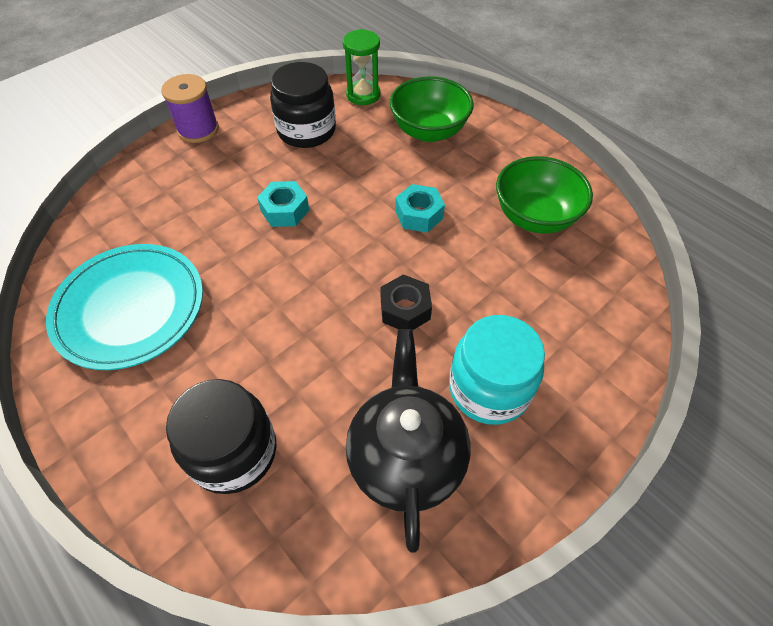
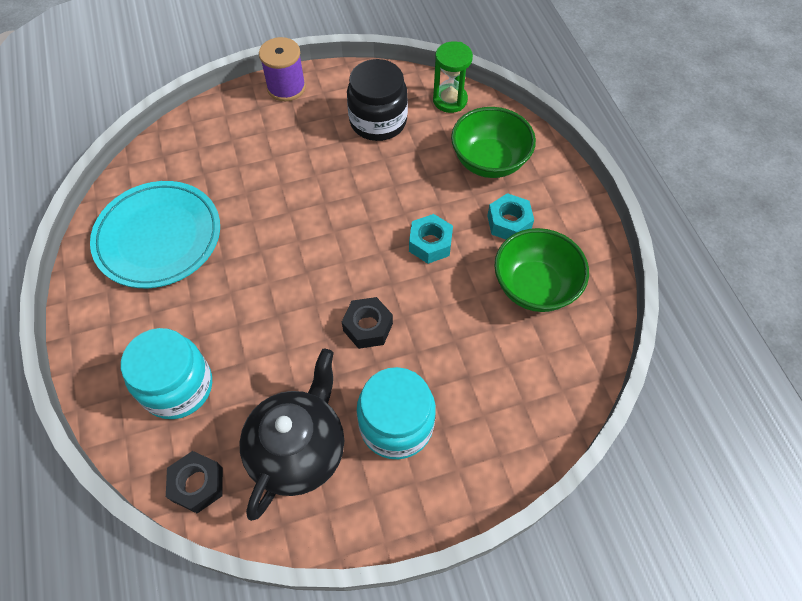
camera: 25 degrees right, 5 degrees up
black jar [166,379,277,494] -> turquoise jar [121,328,212,419]
turquoise nut [257,181,309,227] -> turquoise nut moved to [487,193,534,239]
none -> black nut [166,451,223,513]

